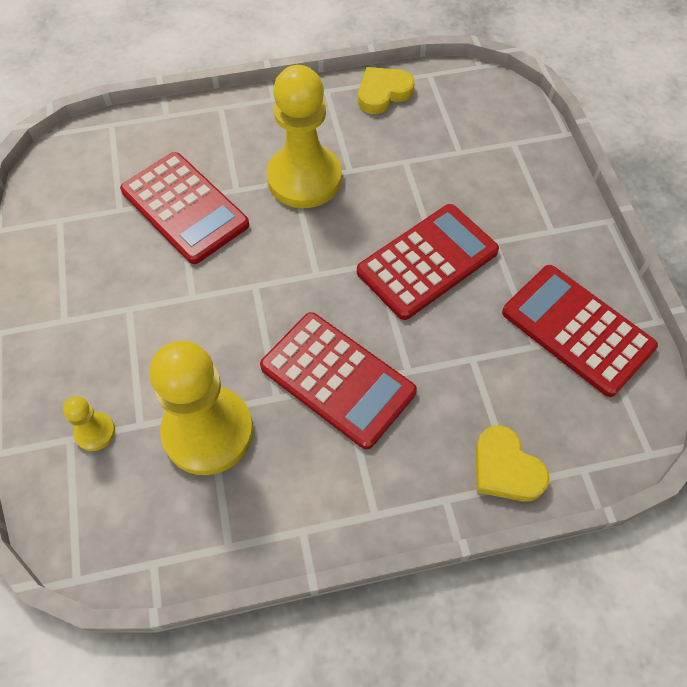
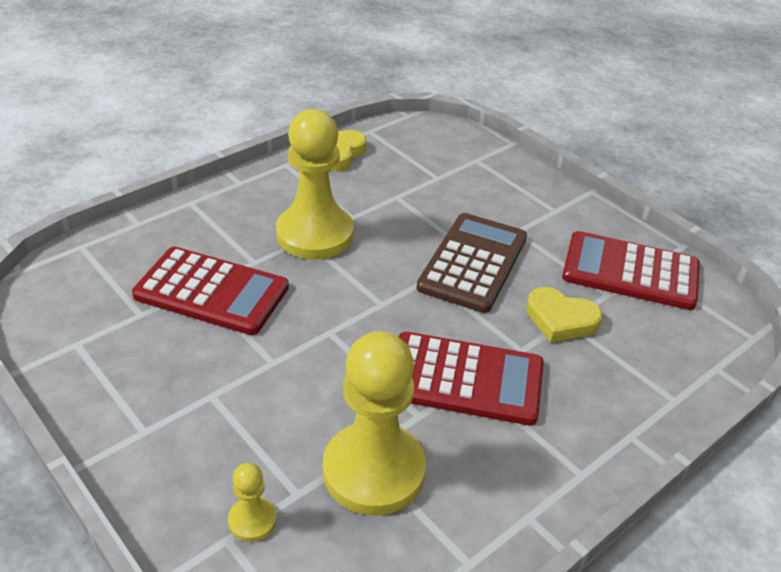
camera: 30 degrees left, 20 degrees down
red calculator [357,204,499,320] -> brown calculator [417,213,527,313]
yellow heart [476,425,550,502] -> yellow heart moved to [526,287,603,343]

